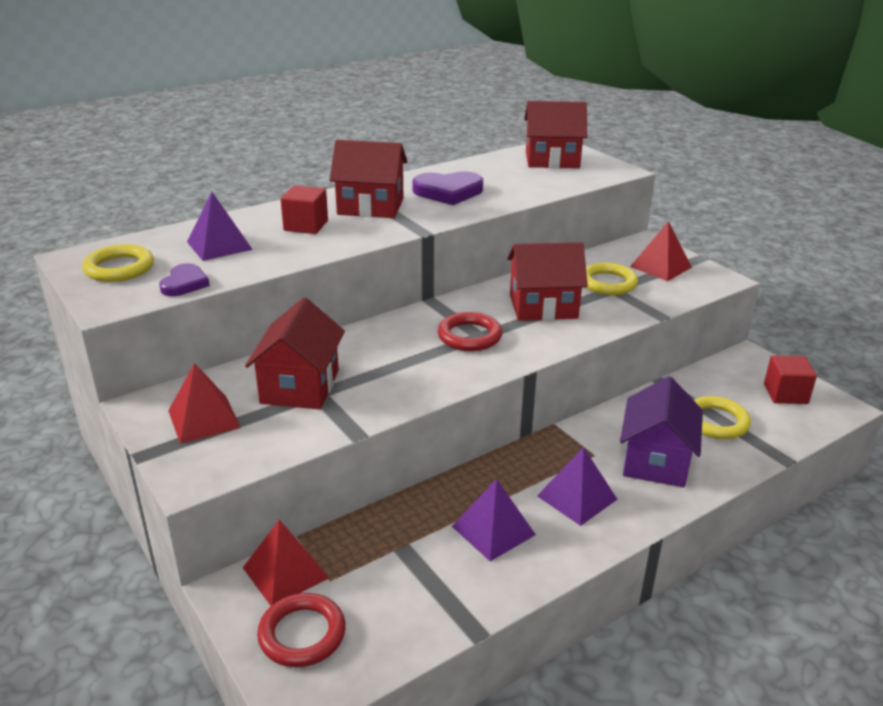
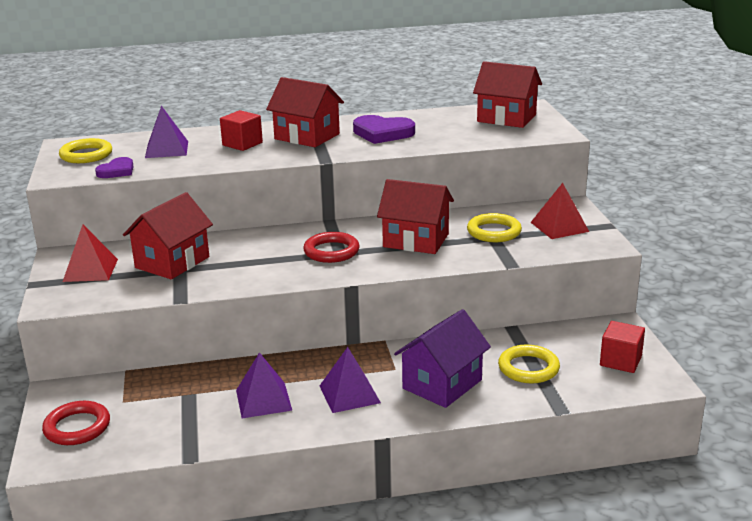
camera: 25 degrees right, 5 degrees down
red pyramid [243,520,329,606] -> none

